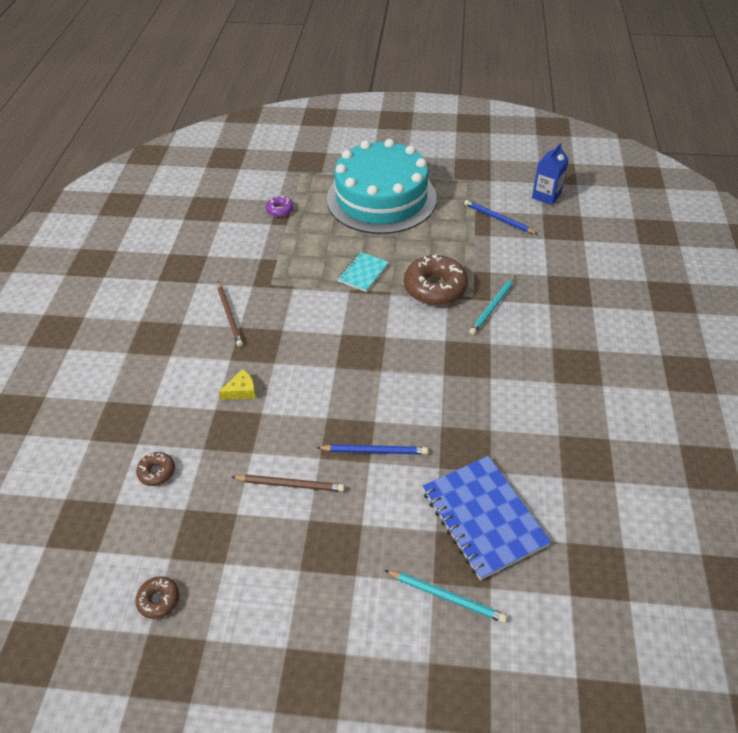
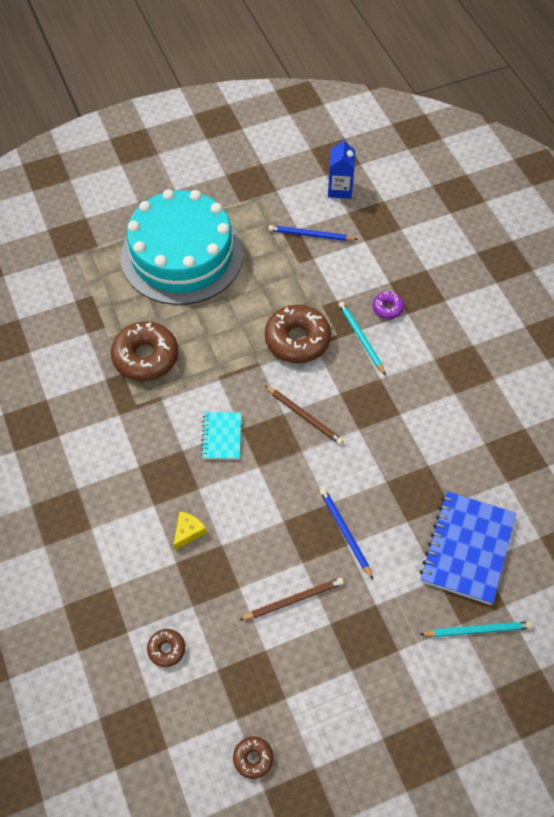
camera: 30 degrees left, 10 degrees up
brown pencil [217,282,243,347] -> brown pencil moved to [265,386,344,445]
purple donut [266,196,293,217] -> purple donut moved to [373,292,404,319]
blue pencil [317,444,428,455] -> blue pencil turned 90 degrees counterclockwise [320,488,373,580]
turquoise notebook [338,252,389,292] -> turquoise notebook moved to [201,412,241,460]
blue notebook [422,456,551,580] -> blue notebook turned 75 degrees clockwise [420,491,516,605]
turquoise pencil [469,276,515,335] -> turquoise pencil turned 150 degrees clockwise [339,302,386,376]
none -> brown donut [111,321,178,381]

